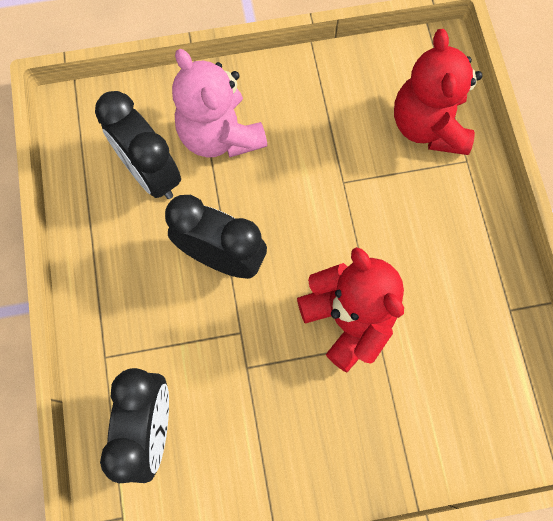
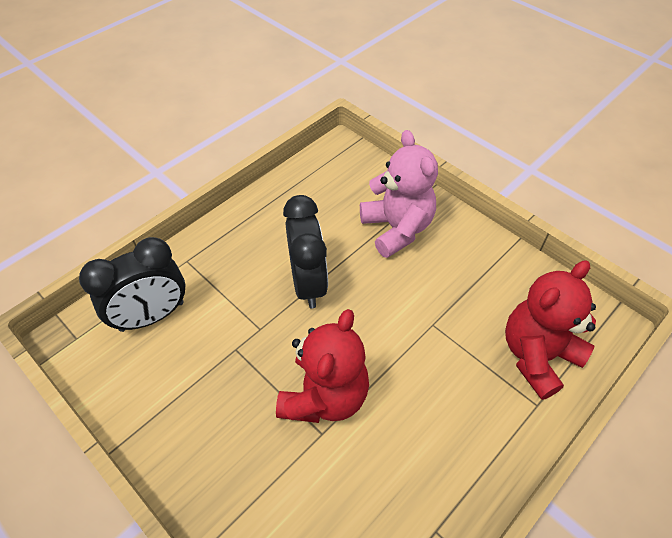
camera: 55 degrees right, 20 degrees down
black clock [95,91,181,199] -> none
pink teddy bear [172,49,267,158] -> pink teddy bear turned 135 degrees clockwise [360,130,438,258]

